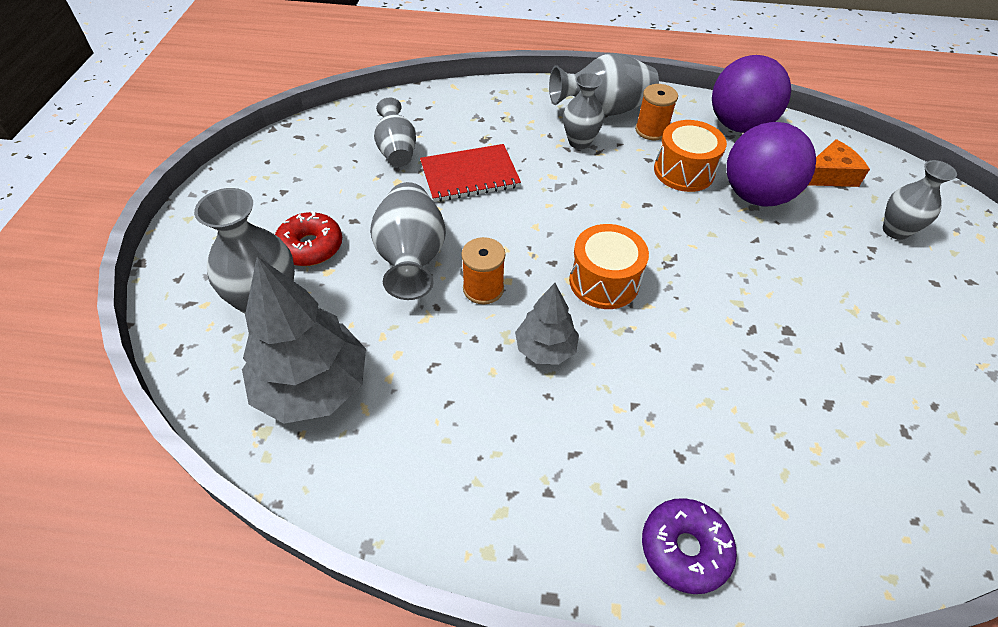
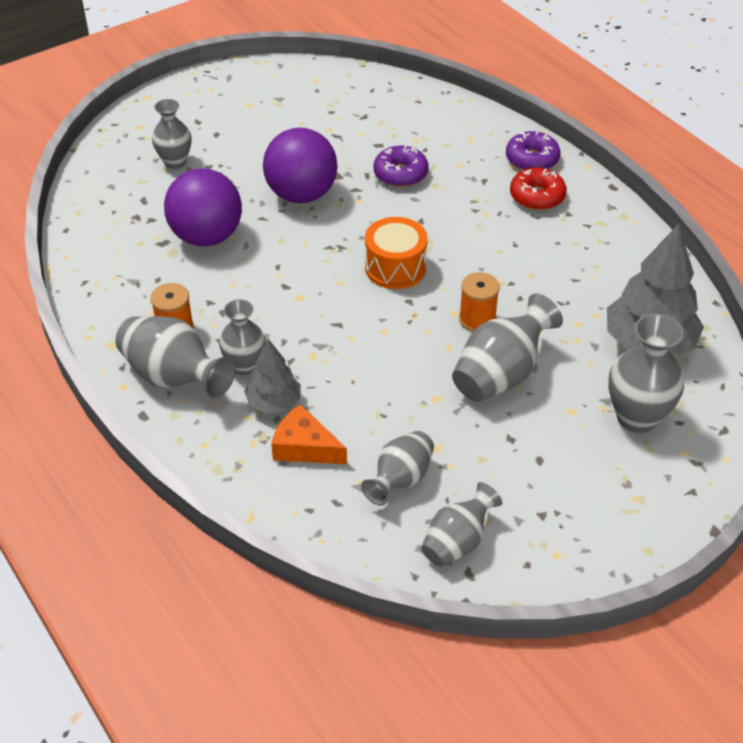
camera: 130 degrees left, 5 degrees down
red donut [275,211,342,266] -> red donut moved to [510,167,567,210]
red notebook [420,144,521,202] -> none
grey tree [515,283,579,365] -> grey tree moved to [244,339,301,413]
orange drum [654,120,727,192] -> none
purple ball [712,55,791,133] -> purple ball moved to [263,128,338,203]
orange cheese [808,139,870,187] -> orange cheese moved to [271,404,347,464]
none -> purple donut [373,145,429,187]
none -> grey vase [421,482,502,567]

